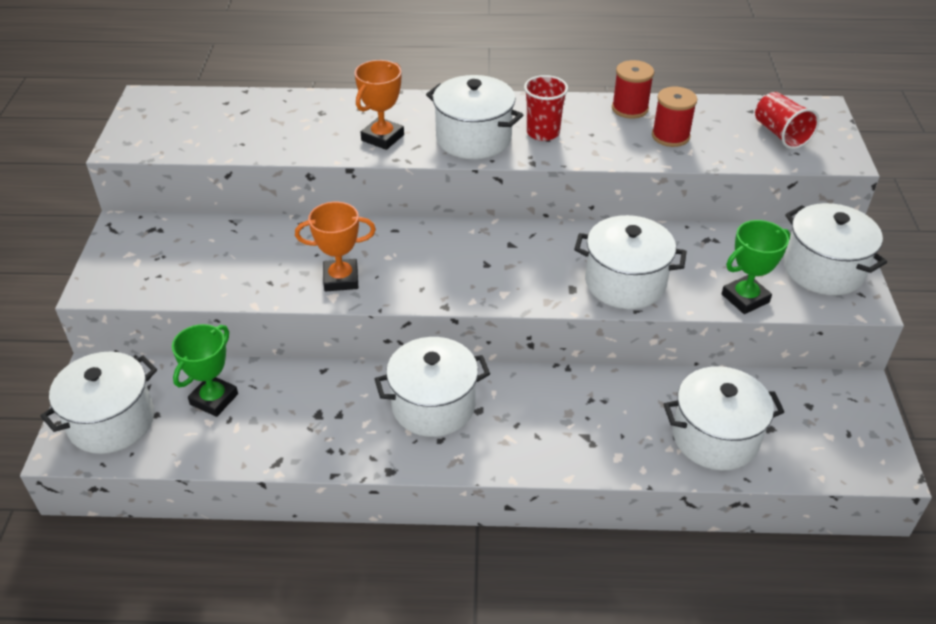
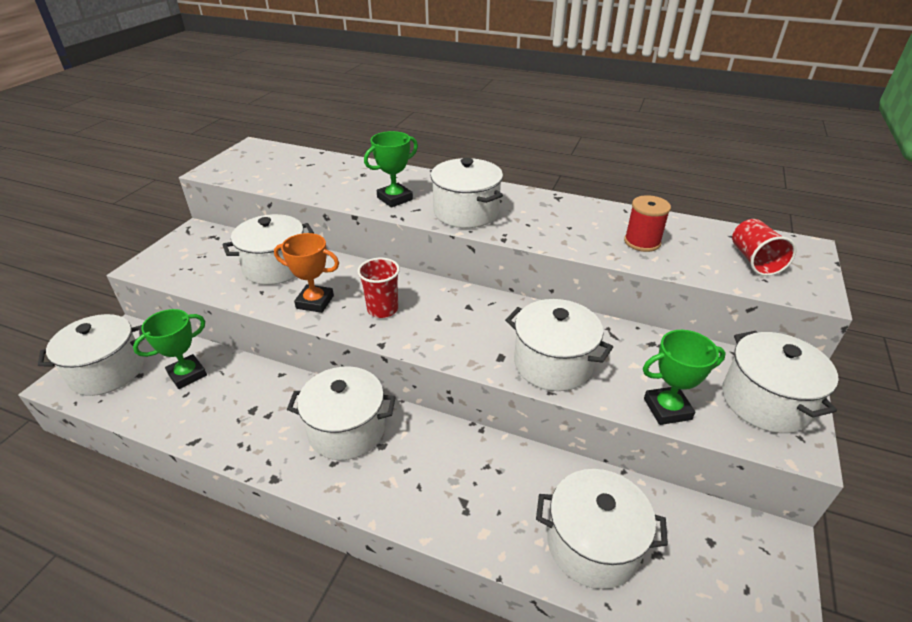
camera: 20 degrees right, 5 degrees down
orange trophy [355,60,404,150] -> green trophy [364,131,418,208]
red cup [524,75,568,141] -> red cup moved to [357,258,400,318]
red spool [612,60,654,119] -> none
none -> white pot [223,214,314,285]

